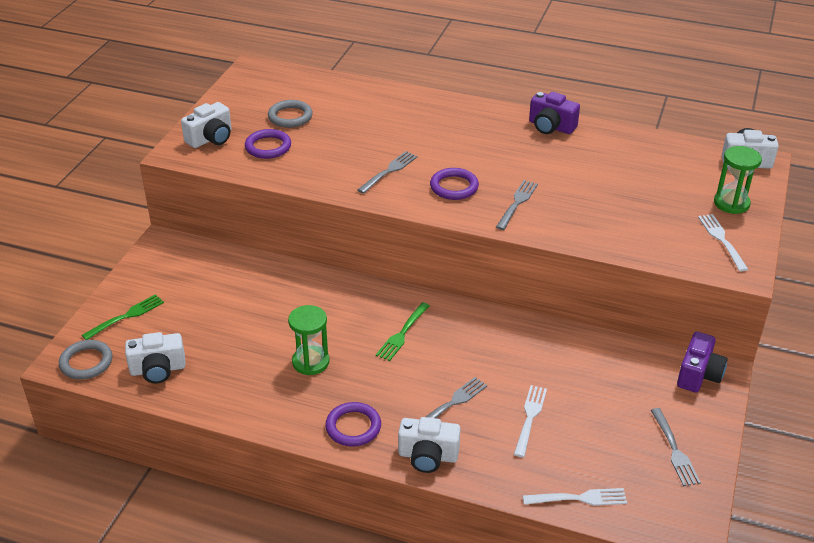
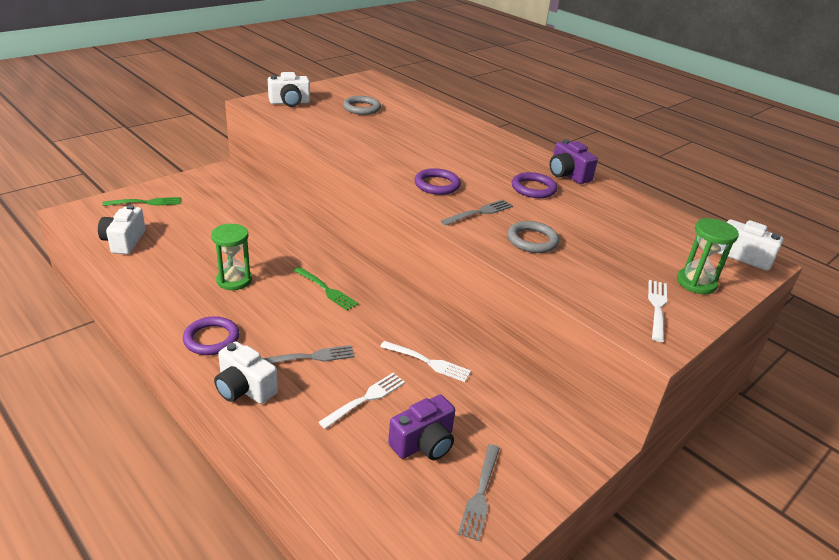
camera: 25 degrees right, 5 degrees down
grey ring [59,340,113,380] -> grey ring moved to [507,221,559,253]
white camera [125,332,186,384] -> white camera turned 75 degrees clockwise [98,205,146,254]
purple ring [245,129,291,159] -> purple ring moved to [512,172,557,198]
grey fork [358,151,418,194] -> none
green fork [376,302,430,361] -> green fork turned 105 degrees counterclockwise [294,267,358,311]
white fork [523,488,627,506] -> white fork moved to [380,341,471,382]
purple camera [677,332,728,393] -> purple camera moved to [388,395,455,460]

